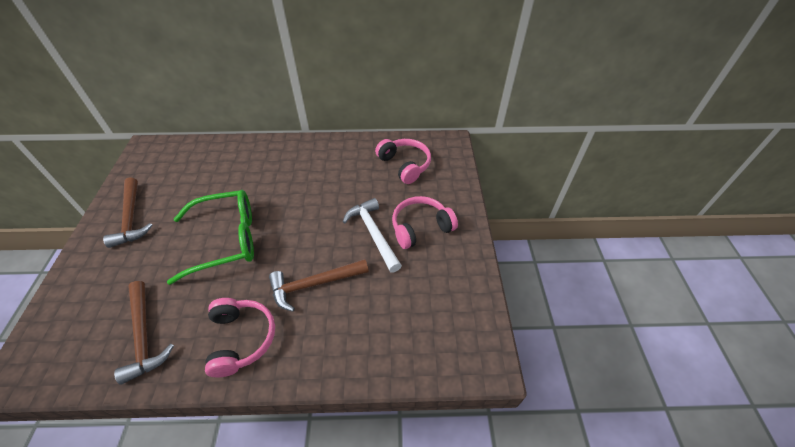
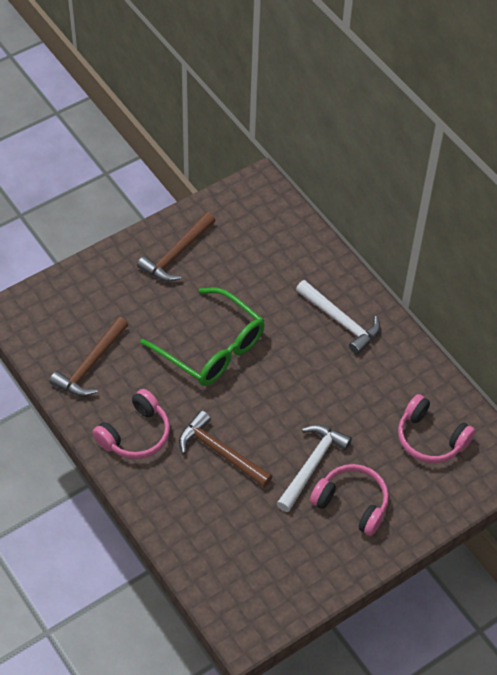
camera: 55 degrees right, 5 degrees up
pink headphones [375,139,431,184] -> pink headphones turned 105 degrees clockwise [398,394,475,463]
none -> white hammer [296,280,380,354]

